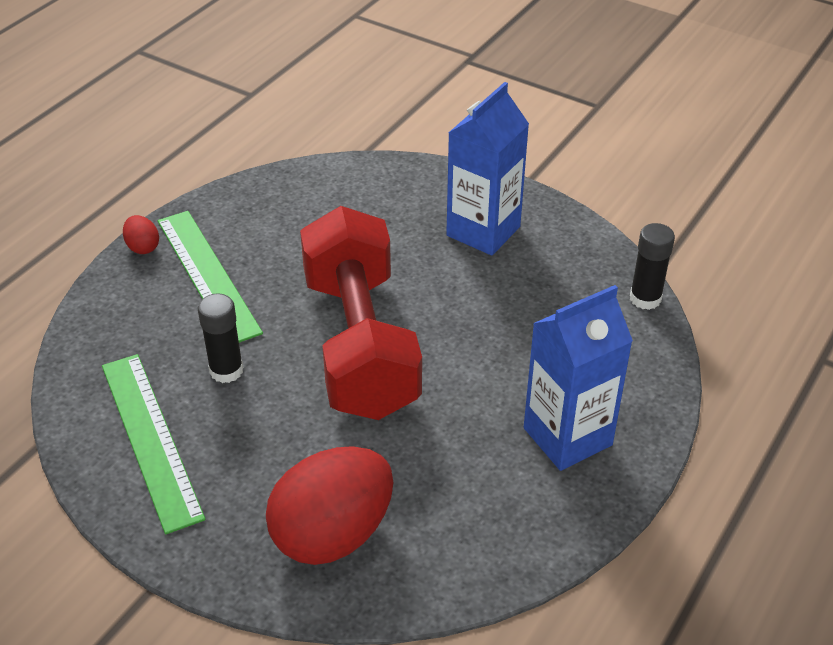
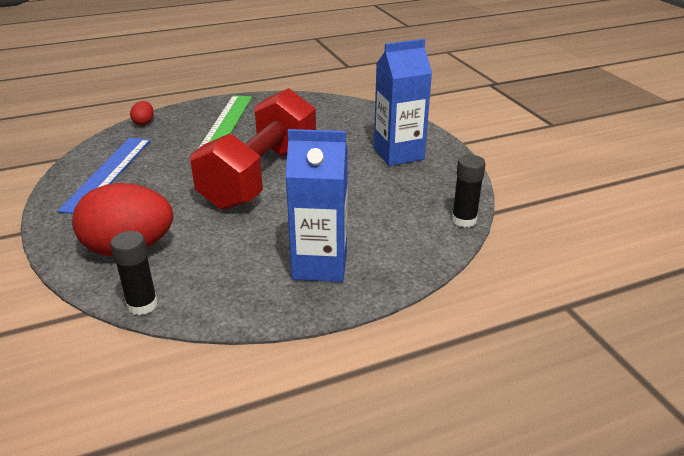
camera: 35 degrees right, 10 degrees down
green ruler [102,354,206,534] -> blue ruler [57,138,151,214]
red egg [123,215,159,254] -> red egg moved to [130,101,154,125]
black glue stick [198,293,243,383] -> black glue stick moved to [110,231,158,315]

